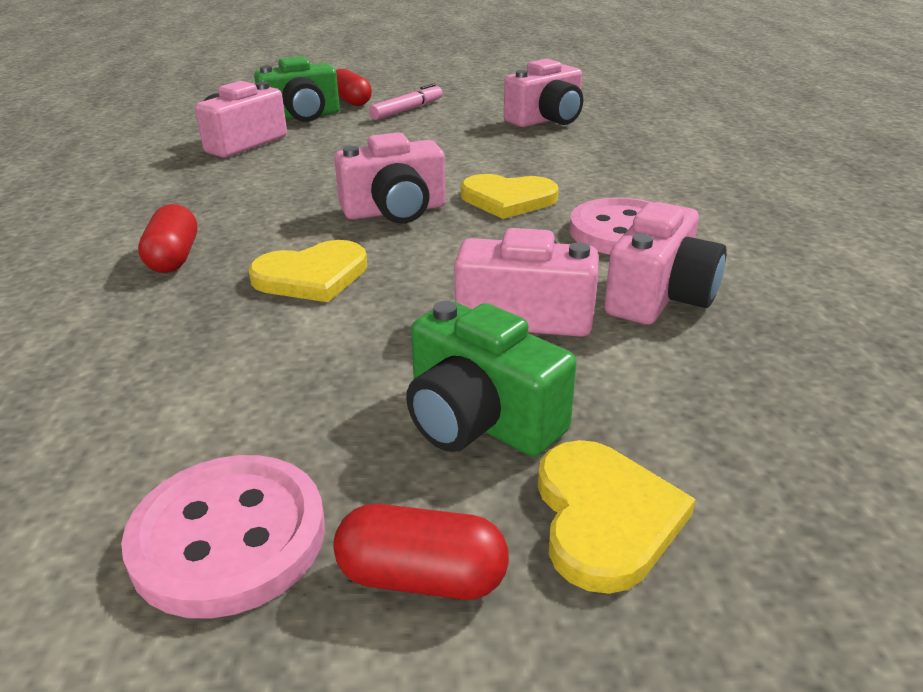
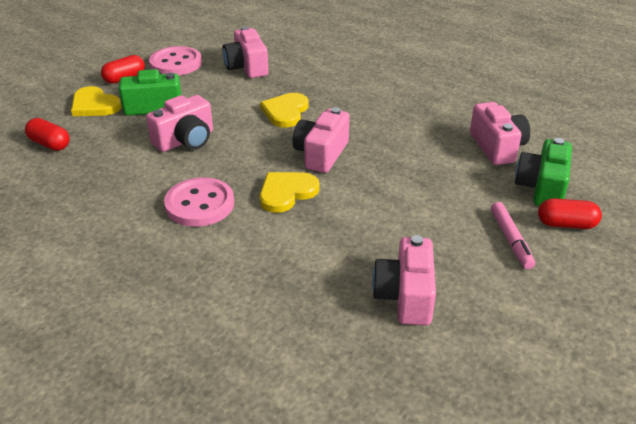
camera: 130 degrees right, 5 degrees up
red capsule [138,204,197,273] -> red capsule moved to [25,118,70,151]
pink camera [604,202,727,325] -> pink camera moved to [222,26,268,78]

